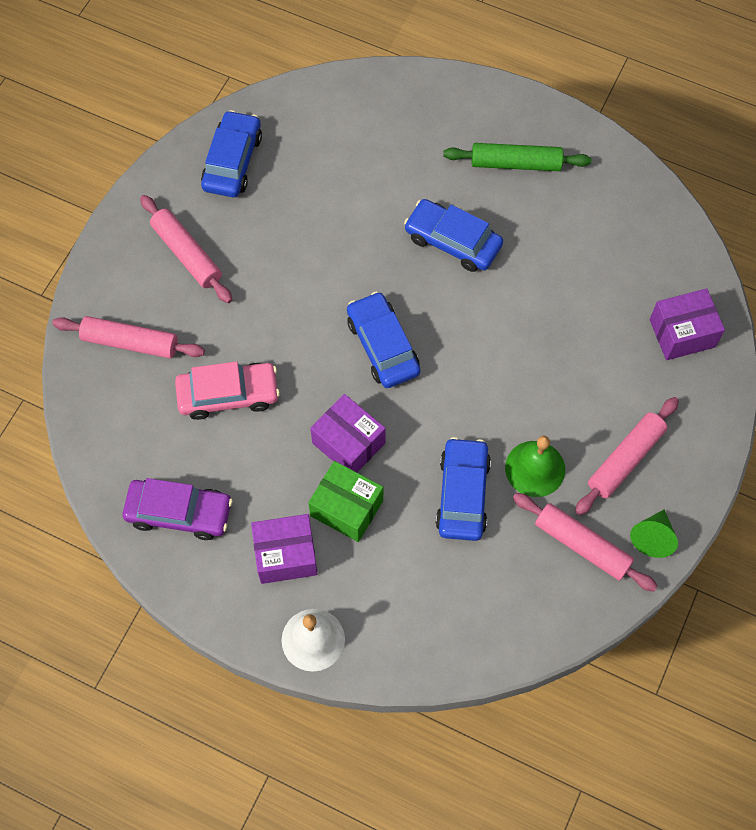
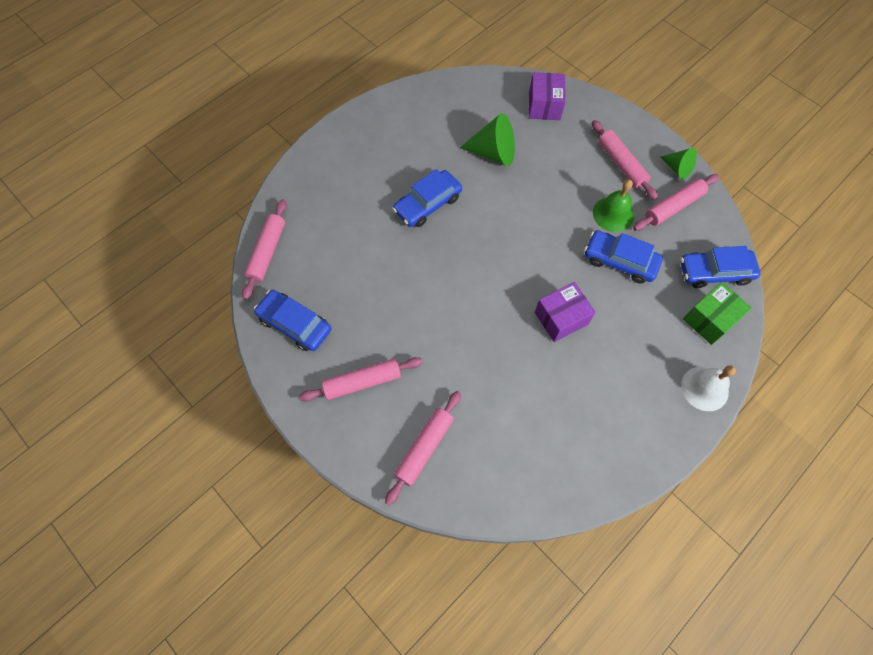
camera: 70 degrees left, 0 degrees up
purple car [122,478,233,540] -> none
pink car [175,361,280,420] -> none
purple box [251,514,318,584] -> none
green box [308,461,383,542] -> green box moved to [683,282,752,345]
blue car [347,292,421,388] -> blue car moved to [680,246,761,288]
green rolling pin [443,143,591,171] -> none
none -> pink rolling pin [242,199,287,300]
none -> green cone [460,113,515,166]

